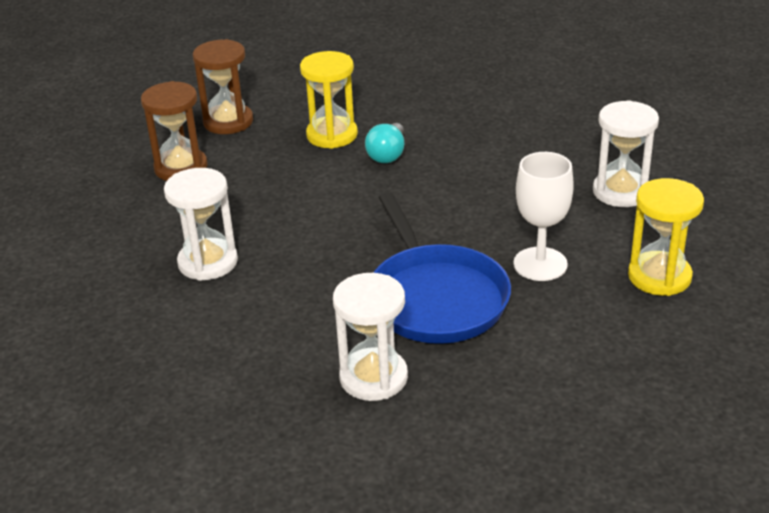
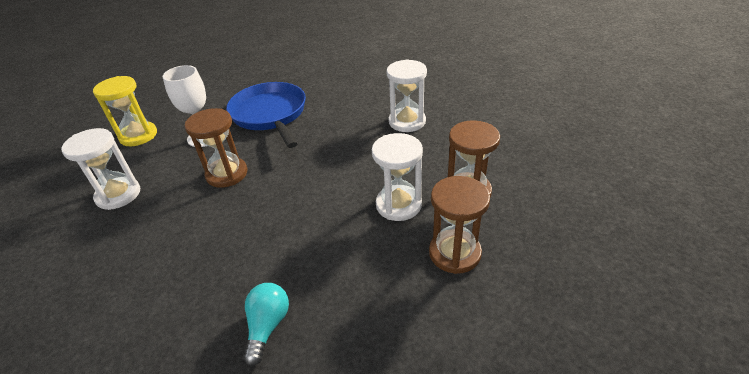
camera: 175 degrees right, 5 degrees up
yellow hourglass [300,51,358,149] -> none
white hourglass [333,273,408,401] -> white hourglass moved to [372,133,423,221]
turquoise light bulb [365,123,404,163] -> turquoise light bulb moved to [243,283,289,366]
none -> brown hourglass [185,108,247,188]

